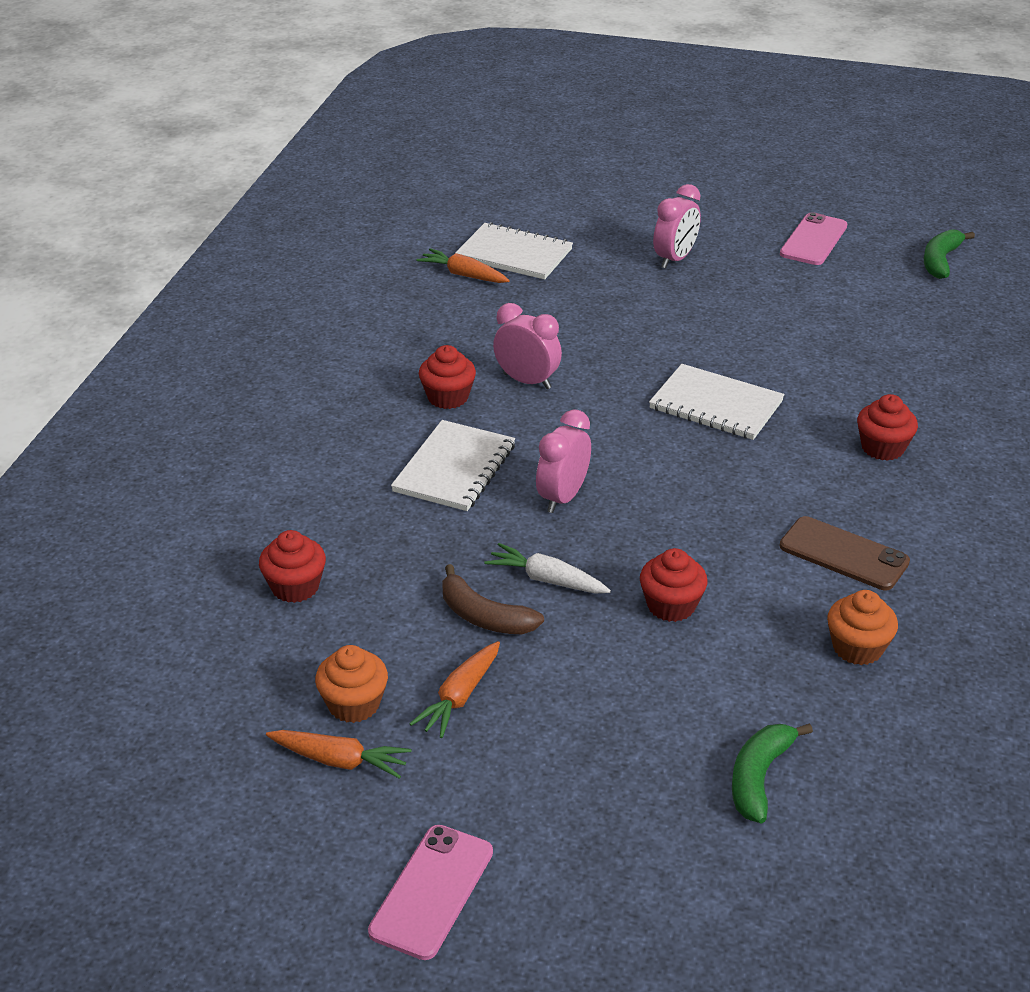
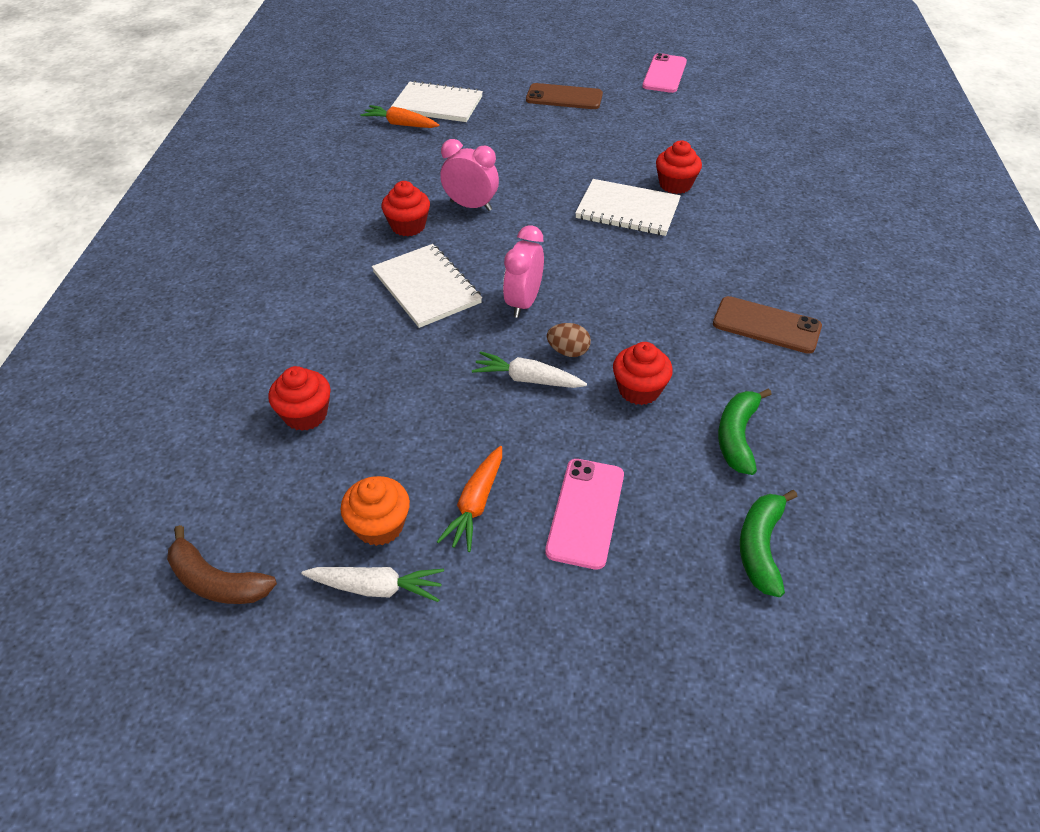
camera: 10 degrees left, 10 degrees up
orange carrot [266,730,411,779] -> white carrot [302,567,444,602]
pink phone [368,825,493,960] -> pink phone moved to [545,459,624,570]
white notebook [391,420,515,511] -> white notebook turned 45 degrees counterclockwise [372,244,482,328]
brown banana [442,564,544,634] -> brown banana moved to [167,525,277,604]
pink clock [653,184,701,269] -> brown phone [526,83,603,109]
orange cupcake [827,590,898,665] -> none
red cupcake [857,394,918,461] -> red cupcake moved to [656,140,702,194]
green banana [924,229,975,279] -> green banana moved to [718,388,772,475]
none -> brown egg [547,323,591,357]

